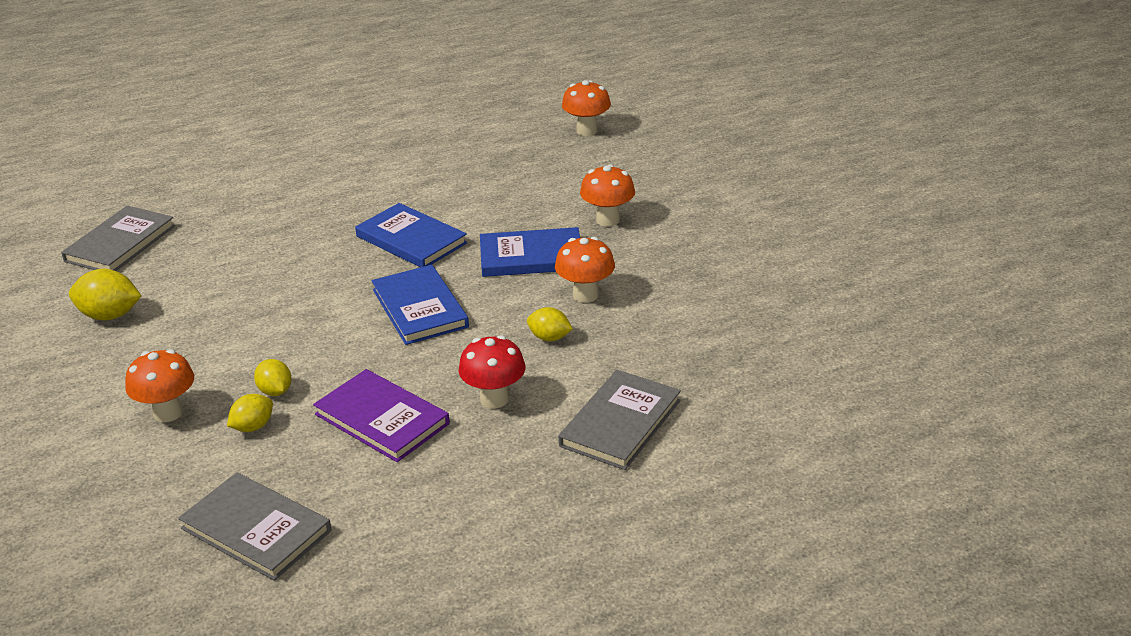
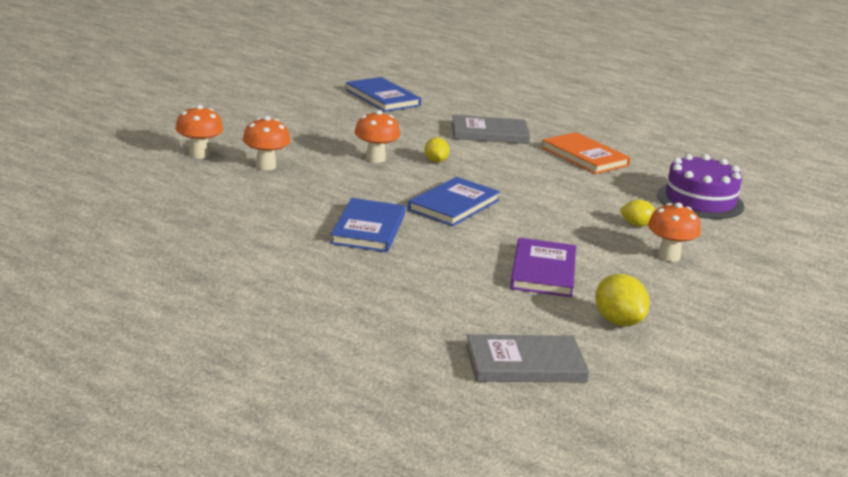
camera: 125 degrees left, 10 degrees down
grey book [178,472,332,581] -> purple cake [657,154,744,219]
yellow lemon [254,359,292,396] -> none
purple book [313,369,450,462] -> purple book moved to [510,238,576,297]
red mushroom [459,335,525,409] -> none
blue book [480,227,580,277] -> blue book moved to [345,77,421,112]
orange mushroom [562,80,611,136] -> orange mushroom moved to [175,105,223,159]
none -> orange book [541,132,631,174]

